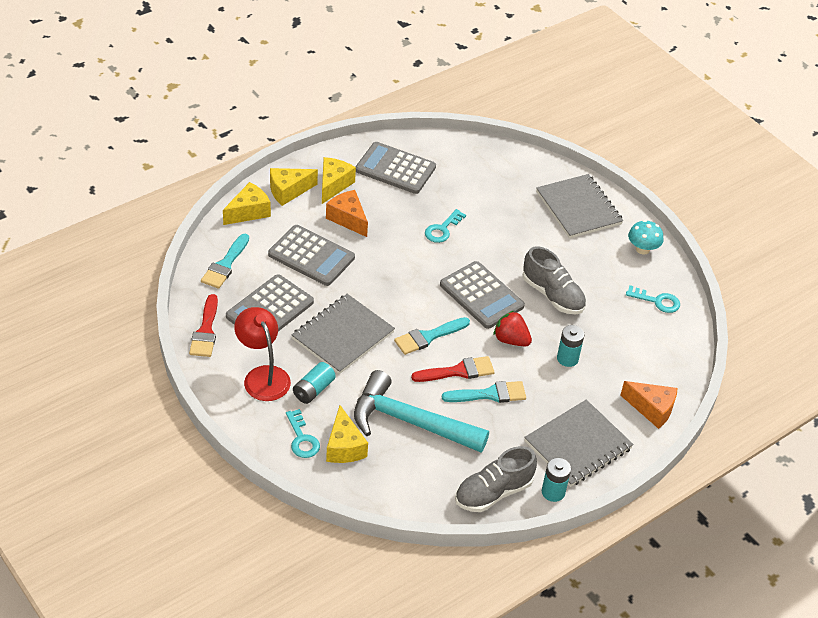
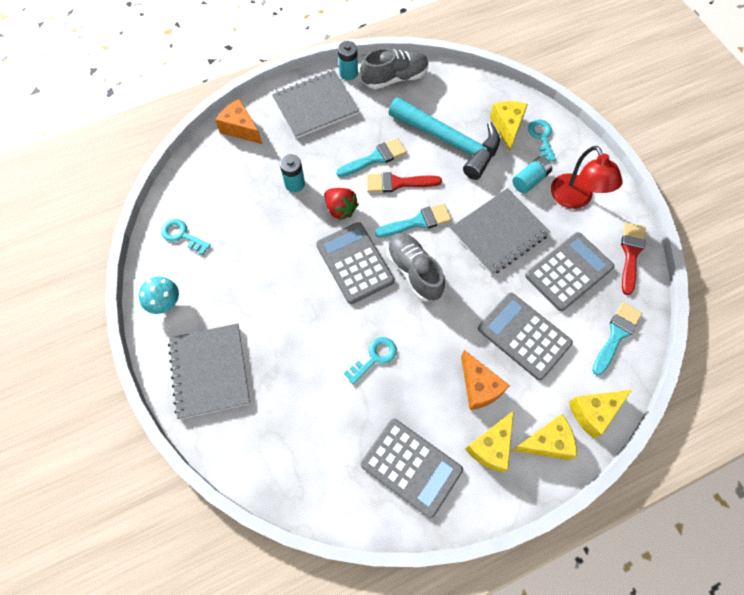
camera: 165 degrees left, 20 degrees up
turquoise brush [442,381,526,403] -> turquoise brush turned 150 degrees clockwise [336,138,407,177]
grey shoe [523,246,586,315] -> grey shoe moved to [387,233,445,302]

